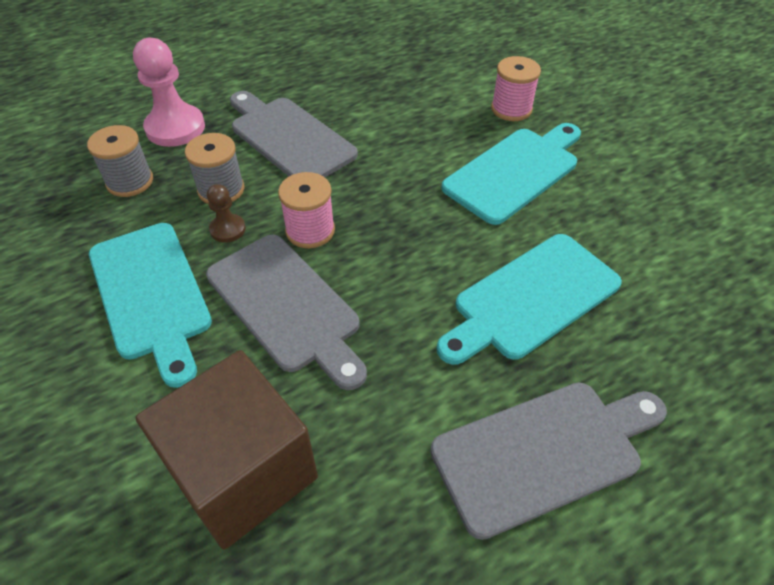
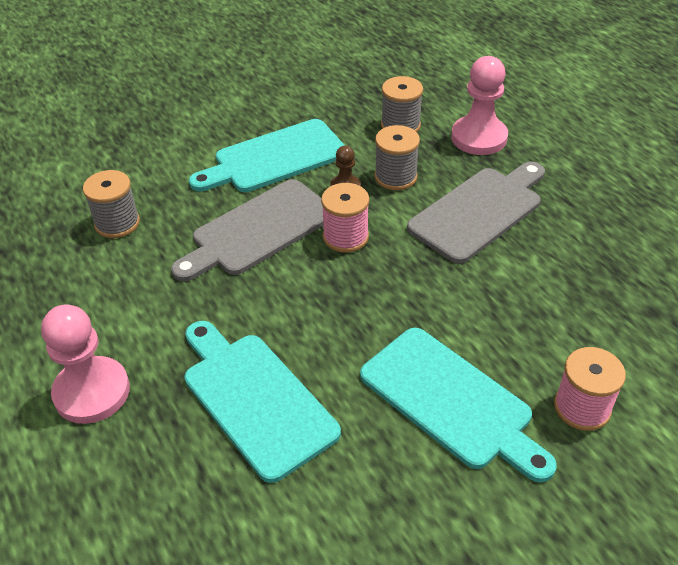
camera: 90 degrees right, 5 degrees down
brown cube [135,350,318,549] -> grey spool [83,170,140,238]
grey cutting board [430,383,667,540] -> pink pawn [41,304,130,424]

